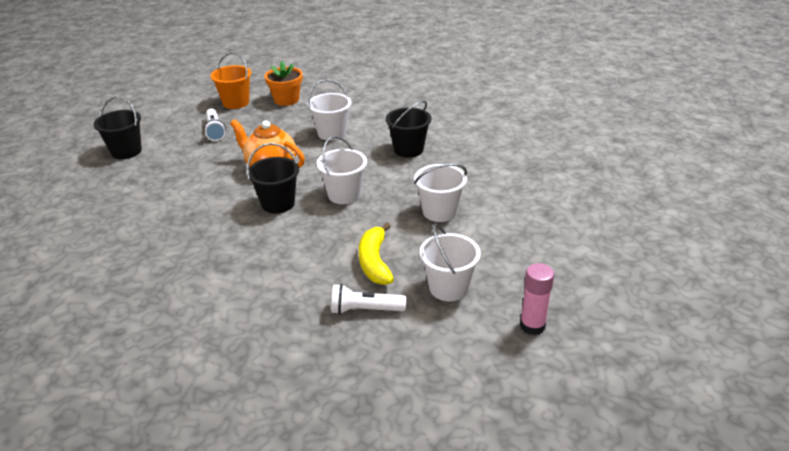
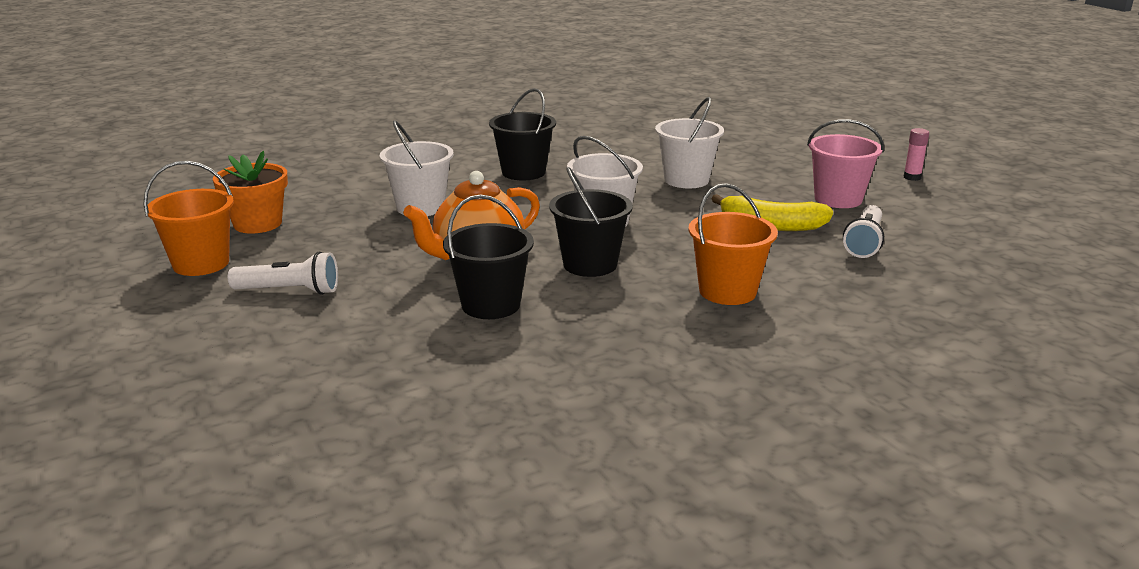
camera: 70 degrees left, 10 degrees down
black bucket [93,96,142,159] -> black bucket moved to [443,194,534,319]
white bucket [420,224,481,301] -> pink bucket [807,119,884,208]
pink glue stick [520,263,554,335] -> pink glue stick [903,128,929,181], size x0.64
none -> orange bucket [688,183,778,305]

